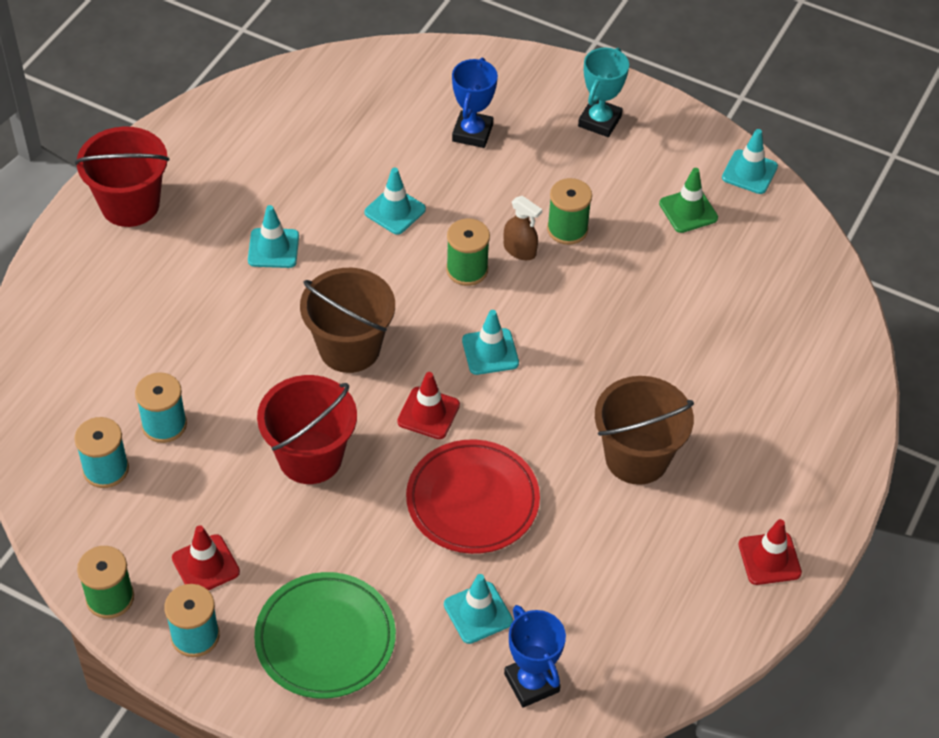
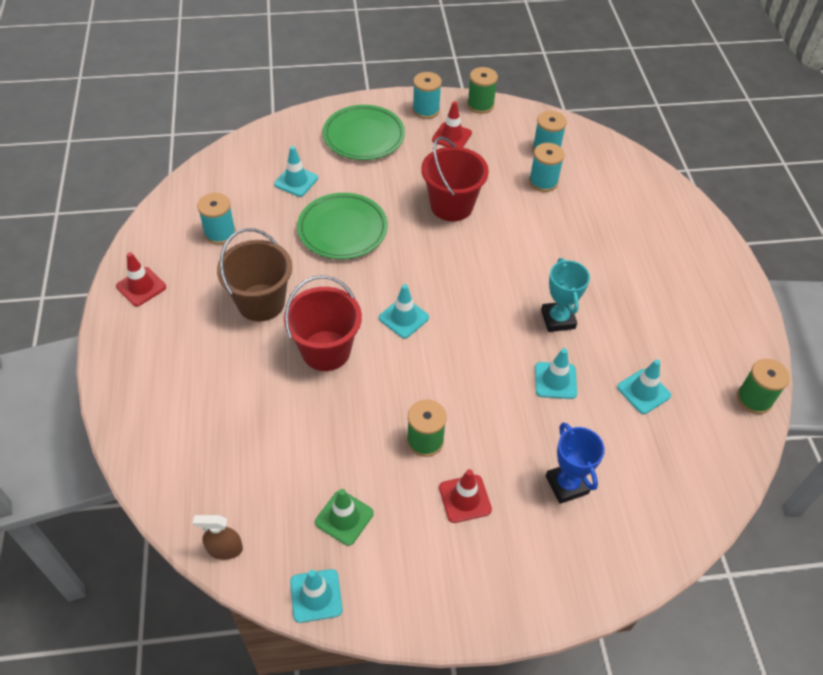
camera: 145 degrees right, 0 degrees up
red bucket [75,126,169,227] -> red bucket moved to [284,275,362,371]
turquoise traffic cone [248,205,299,268] -> turquoise traffic cone moved to [617,359,671,414]
brown bucket [300,268,395,373] -> none
red traffic cone [397,372,460,439] -> red traffic cone moved to [439,469,492,523]
red plate [406,439,540,554] -> green plate [297,193,388,259]
green spool [446,218,490,286] -> green spool moved to [737,359,790,414]
brown spray bottle [504,196,542,260] -> brown spray bottle moved to [193,515,243,560]
blue trophy [504,605,566,708] -> none
turquoise trophy [578,48,629,137] -> turquoise trophy moved to [541,258,590,332]
none -> turquoise spool [197,193,236,244]

